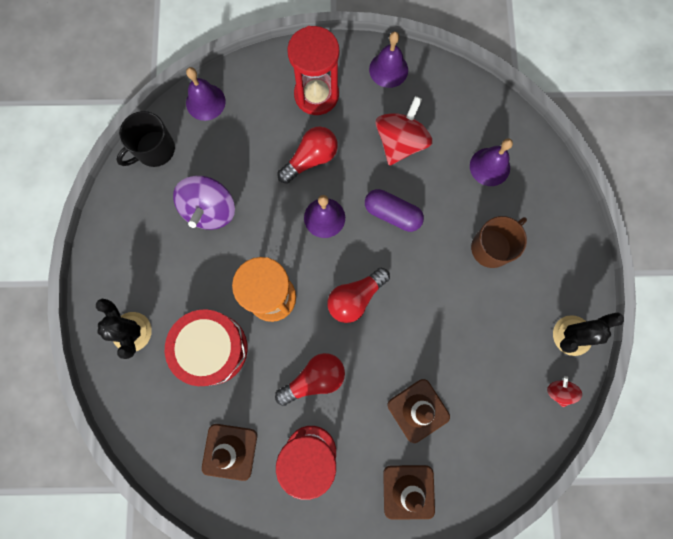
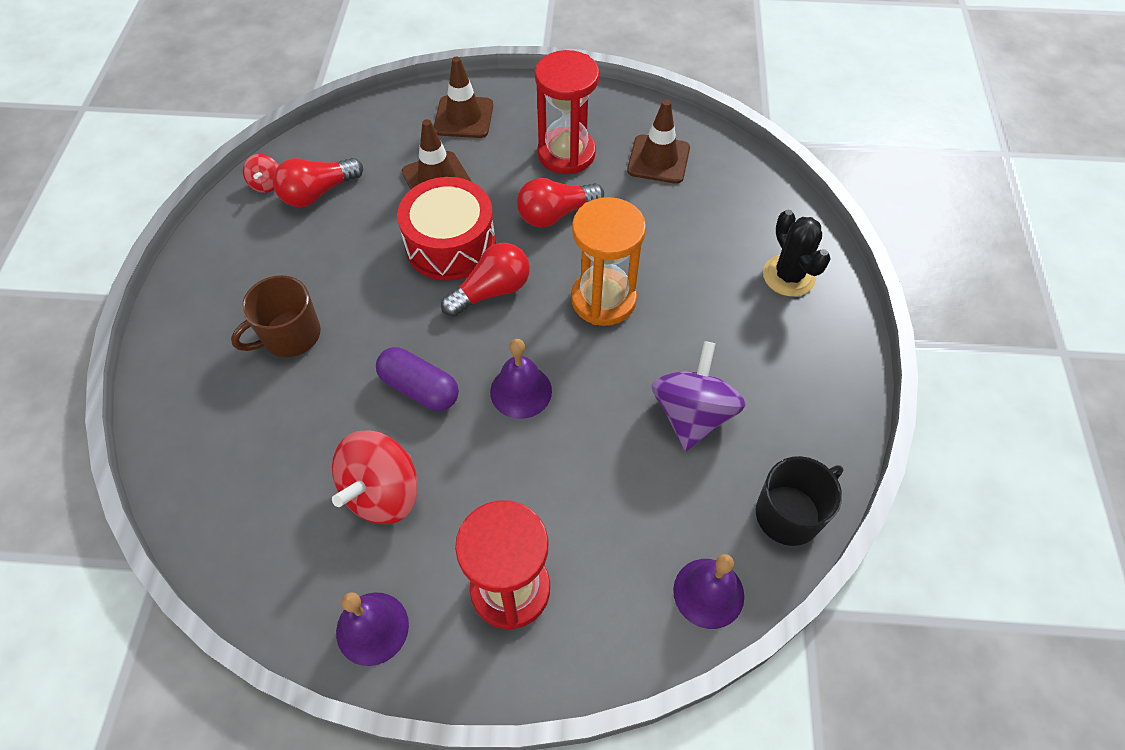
camera: 175 degrees left, 20 degrees down
red drum [165,309,248,386] -> red drum moved to [397,177,496,281]
red light bulb [278,126,338,184] -> red light bulb moved to [273,158,363,207]
purple bell [470,138,513,186] -> none
black cactus [553,312,624,356] -> none

